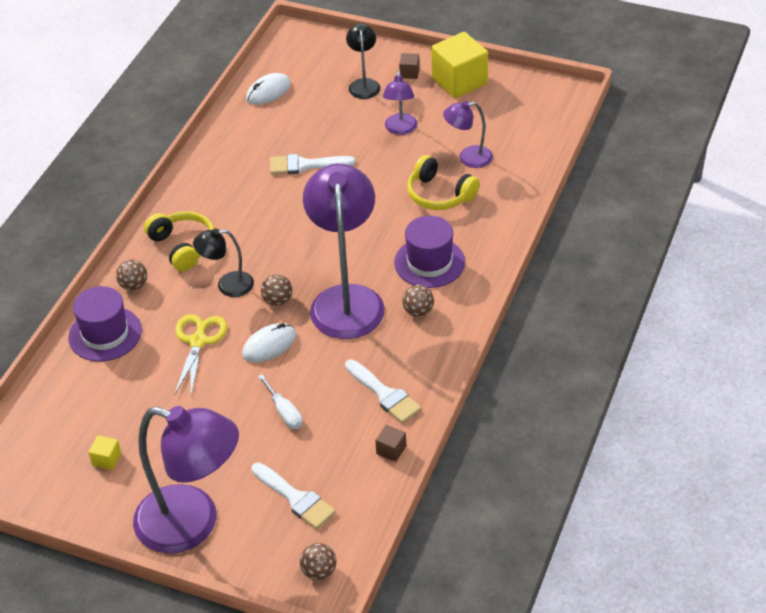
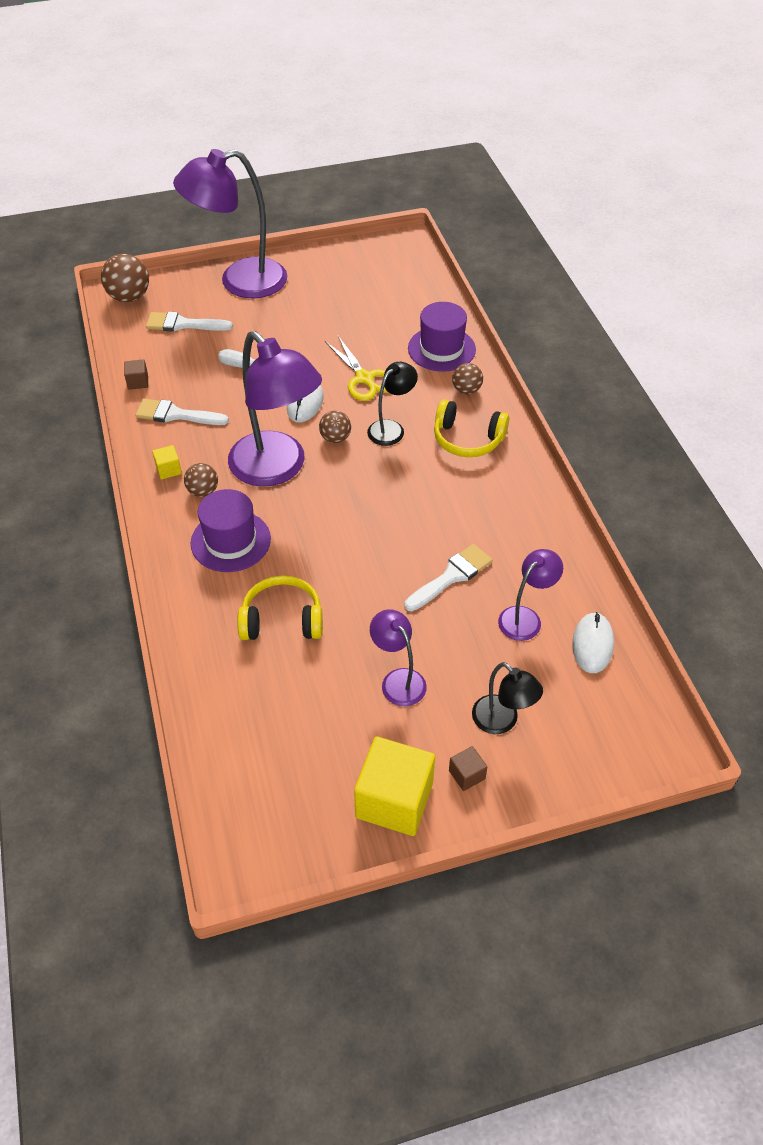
camera: 140 degrees right, 5 degrees up
yellow cube [89,435,121,470] -> yellow cube moved to [152,445,182,480]
brown ball [300,543,337,580] -> brown ball [101,254,149,302], size x1.64
purple lamp [443,101,493,168] -> purple lamp moved to [498,549,563,641]

